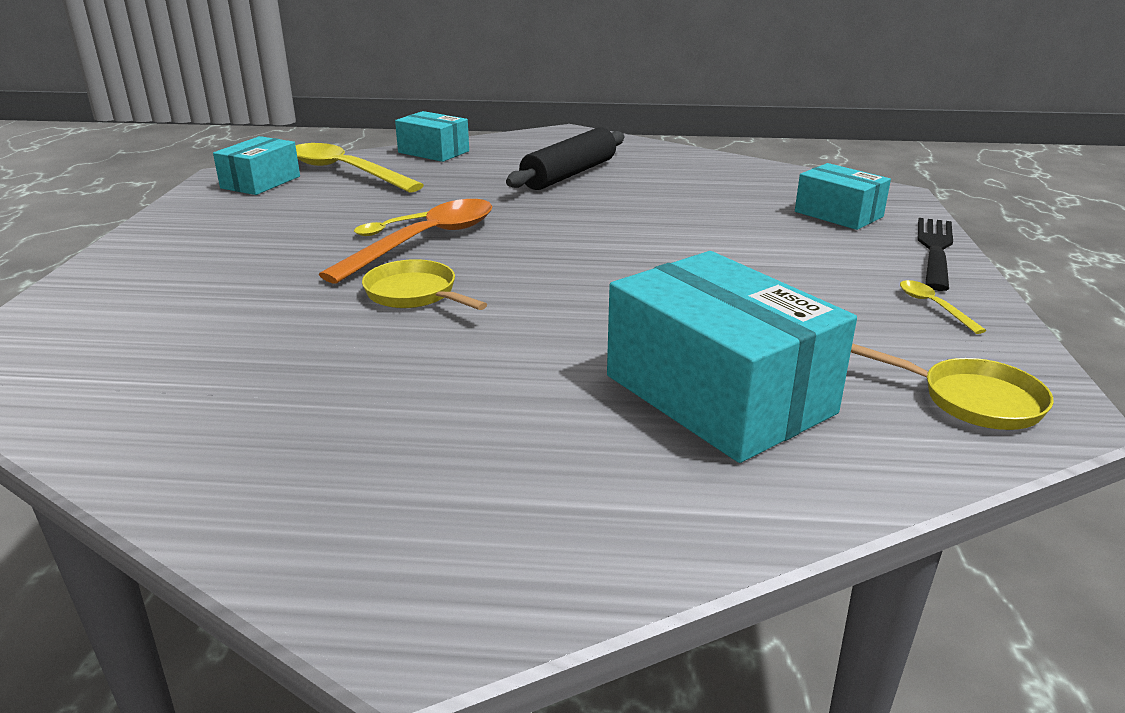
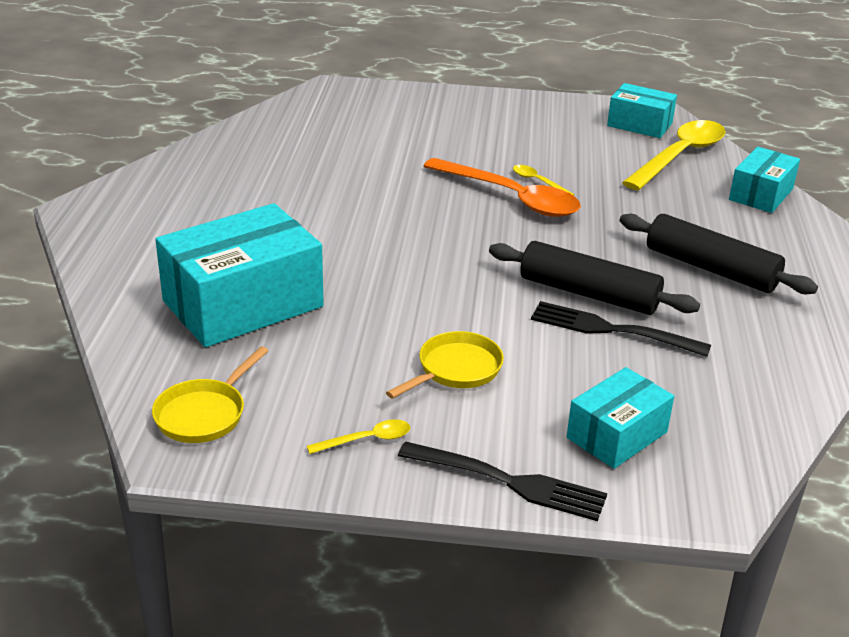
camera: 90 degrees right, 5 degrees up
yellow pan [362,259,487,310] -> yellow pan moved to [386,331,504,399]
none -> black rolling pin [489,241,700,315]
none -> black fork [531,301,711,357]

